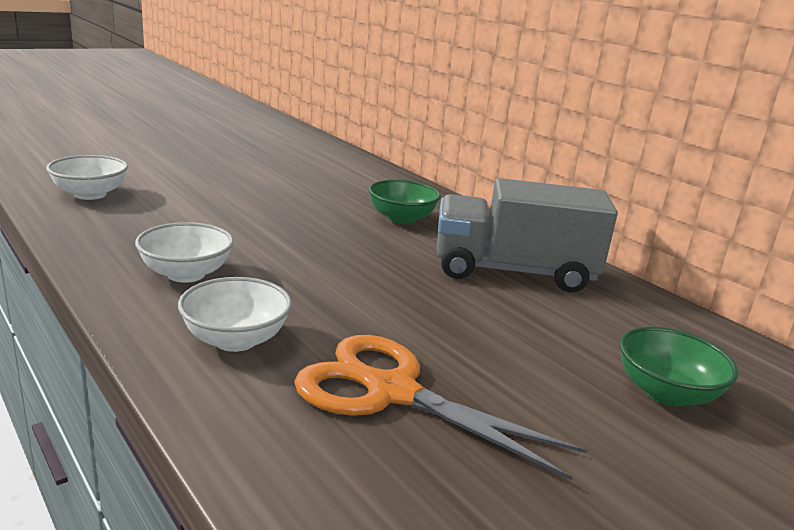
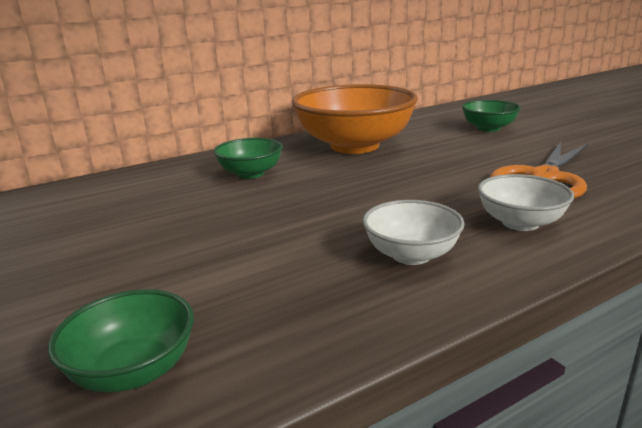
camera: 80 degrees left, 0 degrees up
white bowl [46,155,128,200] -> green bowl [48,289,194,392]
grey truck [437,178,618,293] -> orange bowl [292,84,418,154]

